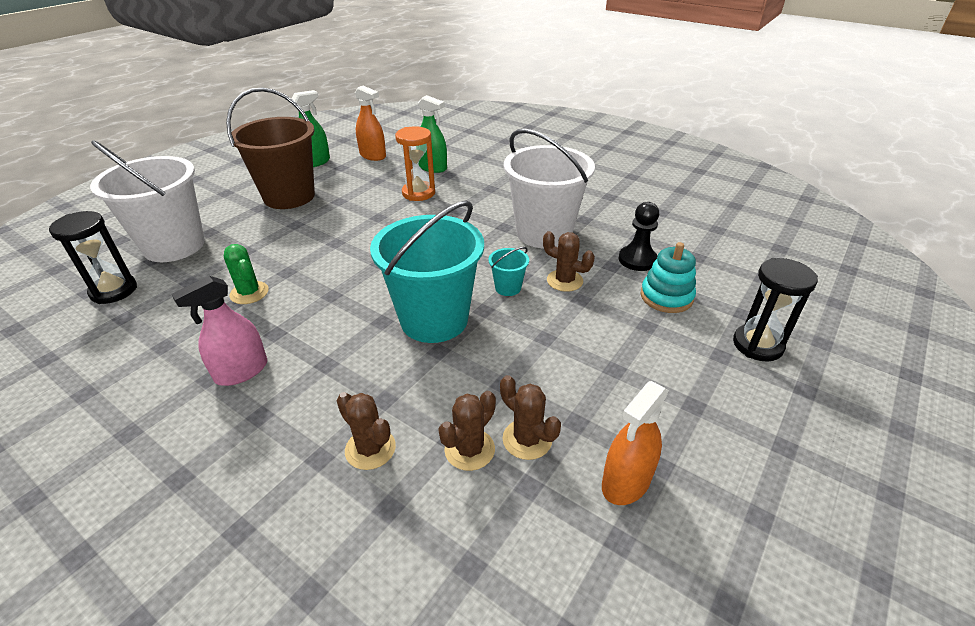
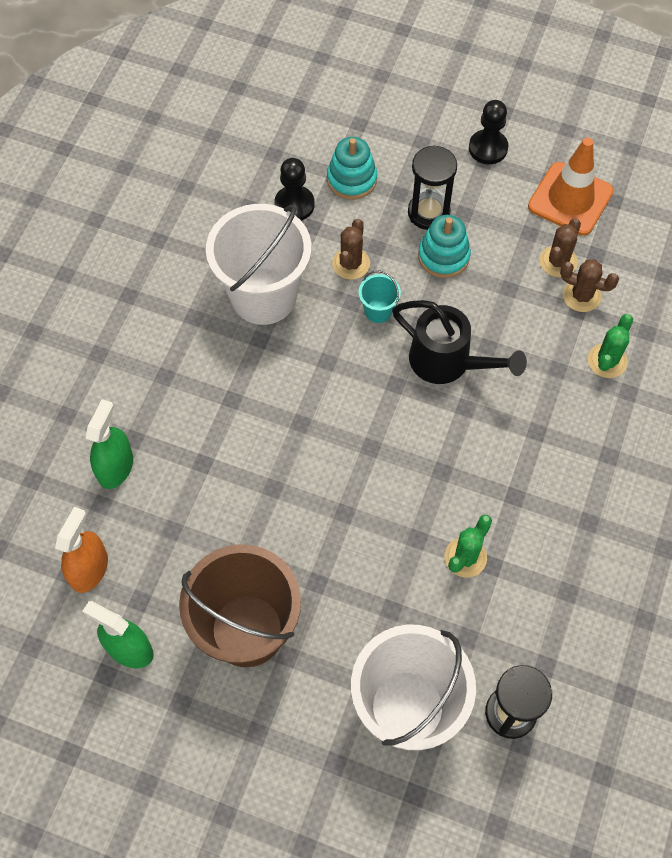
camera: 105 degrees left, 25 degrees up
pink spray bottle [172,276,267,386] -> none
brown cactus [337,392,396,470] -> green cactus [588,314,633,378]
turquoise bucket [370,201,484,343] -> black watering can [392,300,527,384]
orange hourglass [395,126,435,201] -> none
orange spray bottle [602,381,669,505] -> orange traffic cone [528,138,614,236]
black hourglass [733,258,818,362] -> black hourglass moved to [408,145,457,230]
none -> turquoise stacking toy [418,215,471,278]
none -> black pawn [469,100,509,164]

